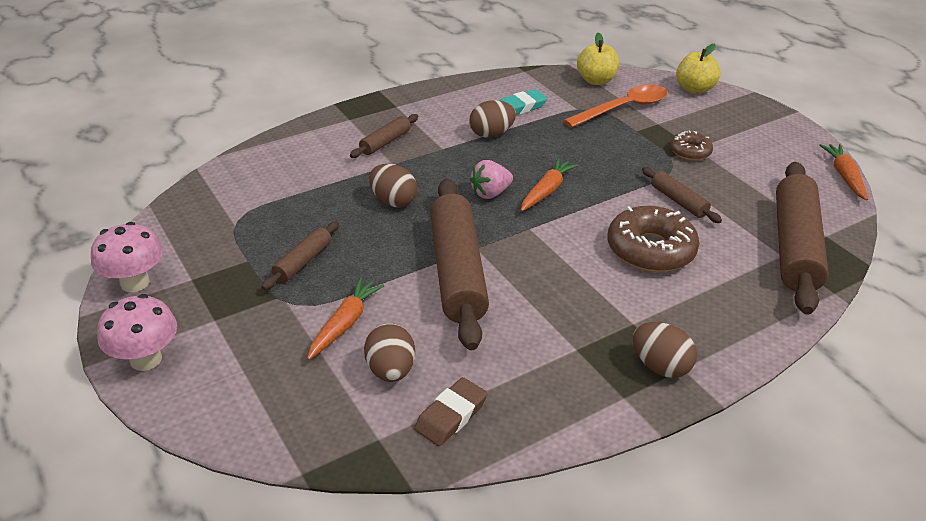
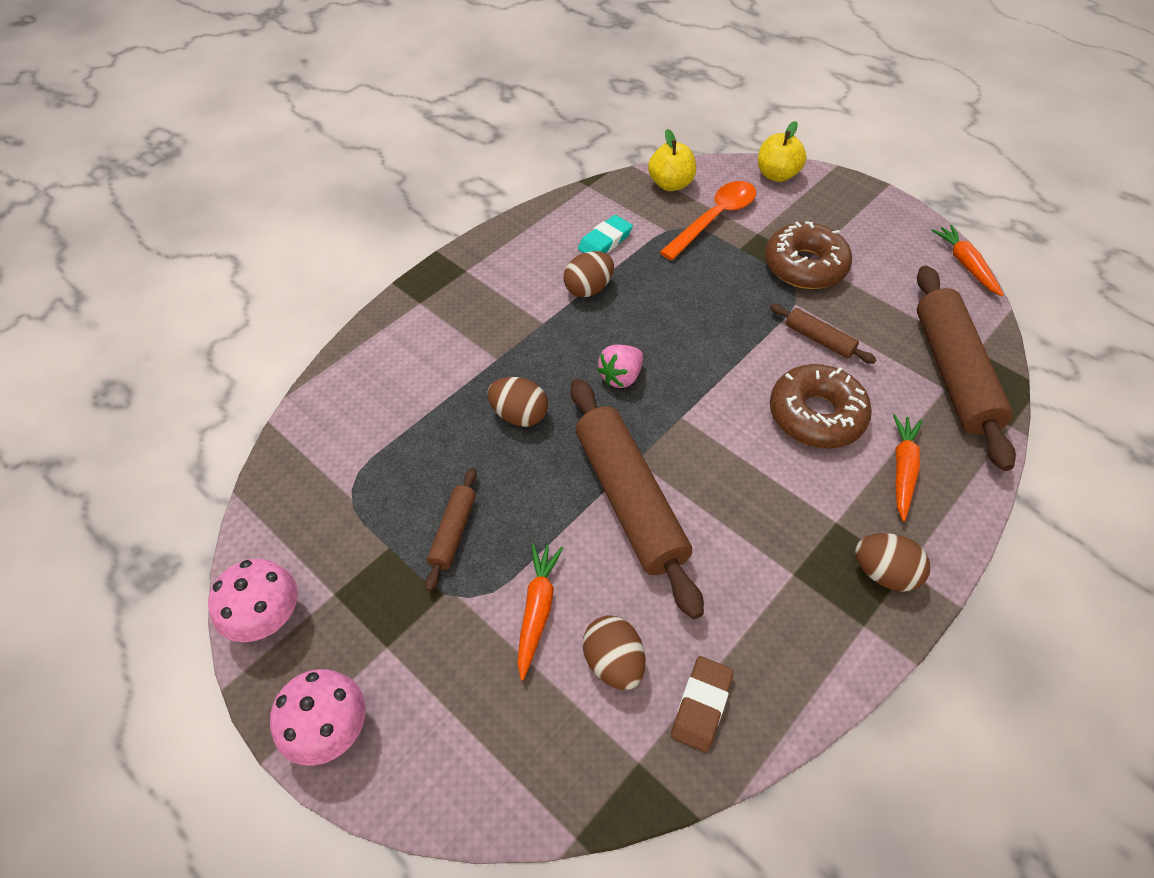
camera: 15 degrees left, 15 degrees up
brown rolling pin [350,114,418,158] -> none
orange carrot [521,158,578,211] -> orange carrot moved to [893,414,922,521]
brown donut [670,130,713,160] -> brown donut [765,221,852,289], size x1.82

